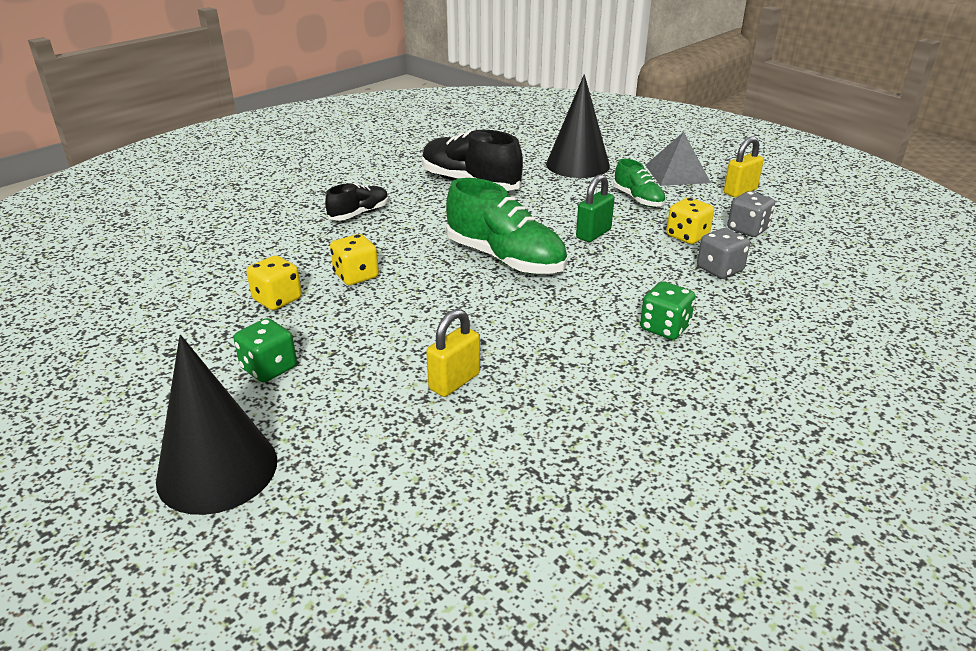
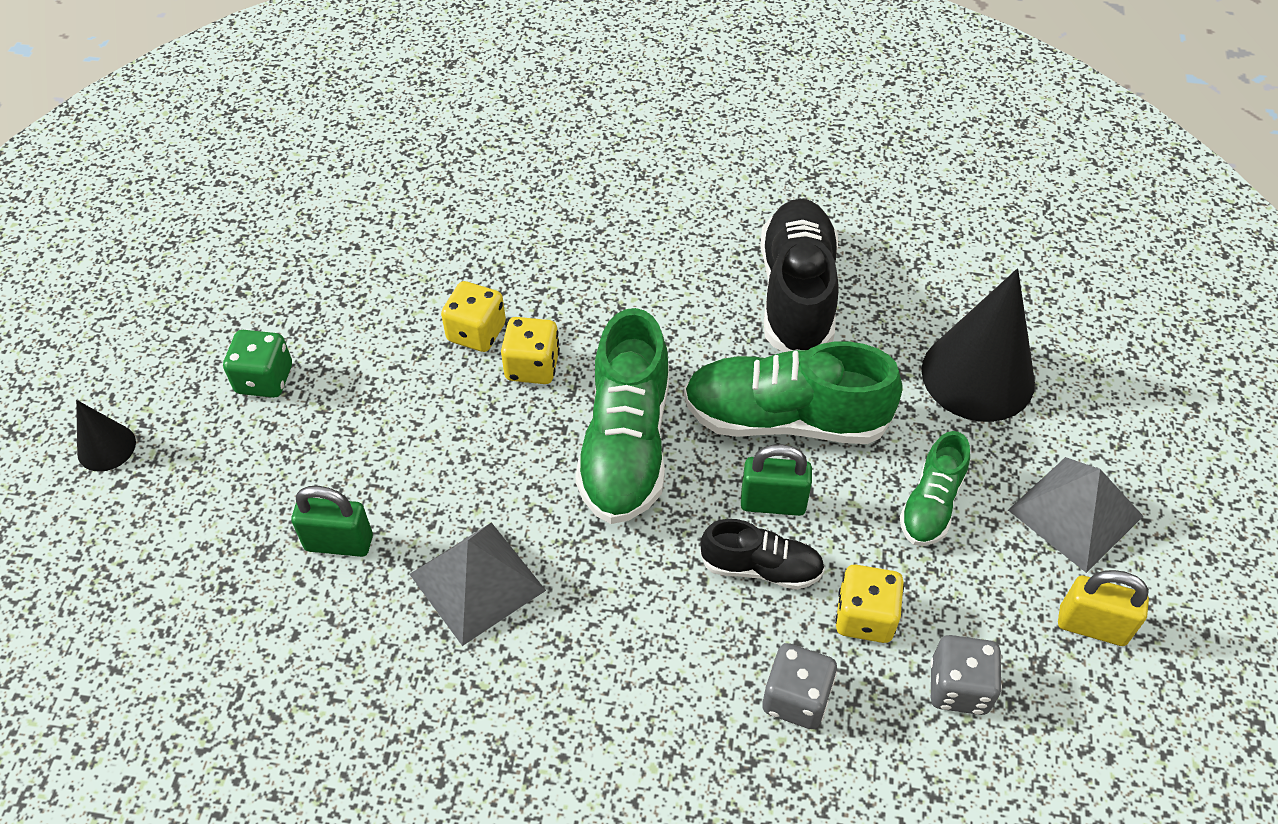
camera: 55 degrees right, 20 degrees up
black cone [156,335,277,515] -> black cone [76,400,136,472], size x0.49
yellow dice [246,255,302,310] -> yellow dice moved to [501,317,560,384]
black shoe [325,183,389,221] -> black shoe moved to [700,519,825,590]
yellow padlock [426,309,480,397] -> green padlock [291,486,373,557]
green dice [640,281,696,340] -> none
none -> grey pyramid [409,522,546,646]
none -> green shoe [684,342,902,444]

